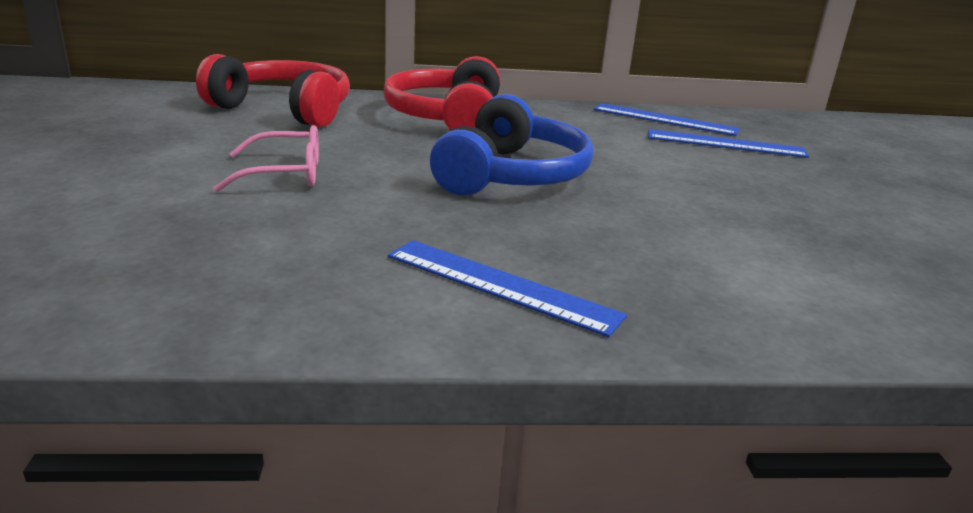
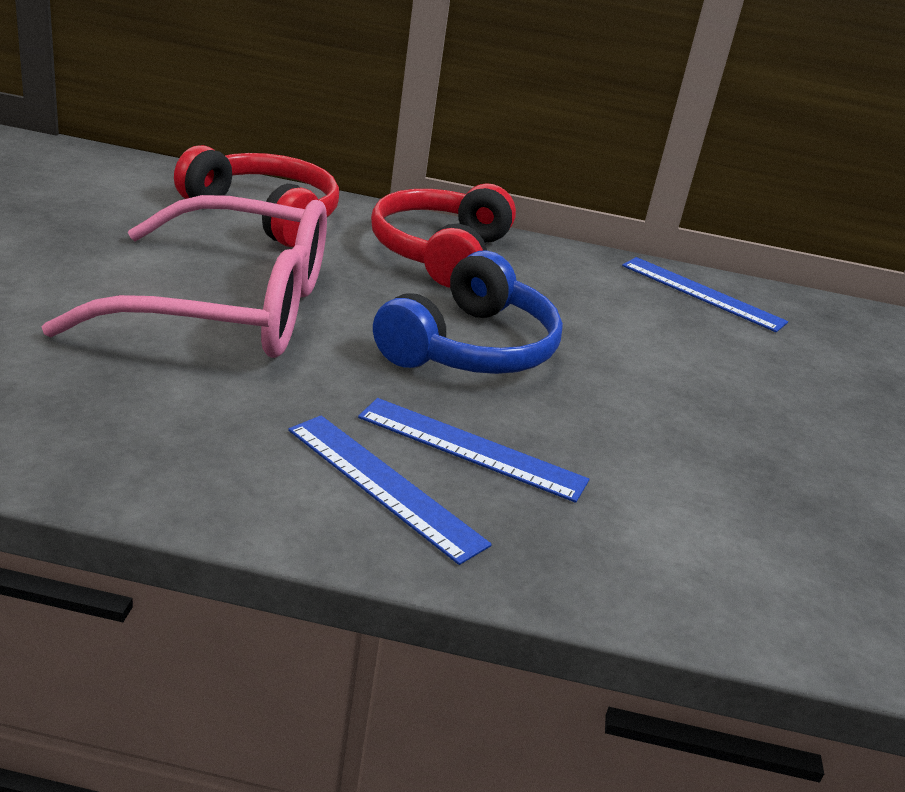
camera: 10 degrees right, 5 degrees up
pink glasses [214,125,319,192] -> pink glasses [41,195,327,358], size x2.23
blue ruler [648,129,809,158] -> blue ruler moved to [358,398,589,503]

